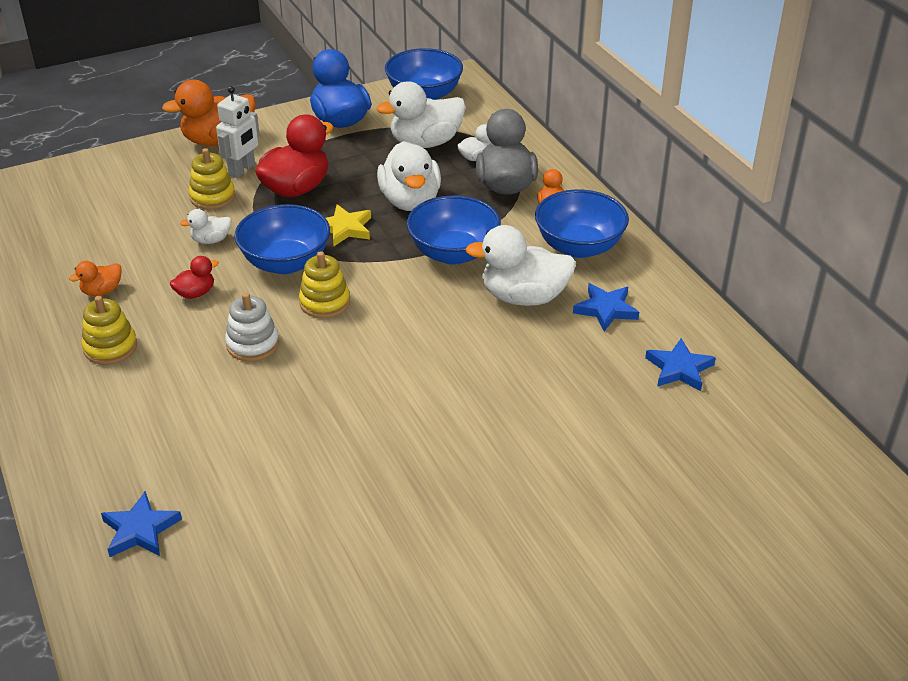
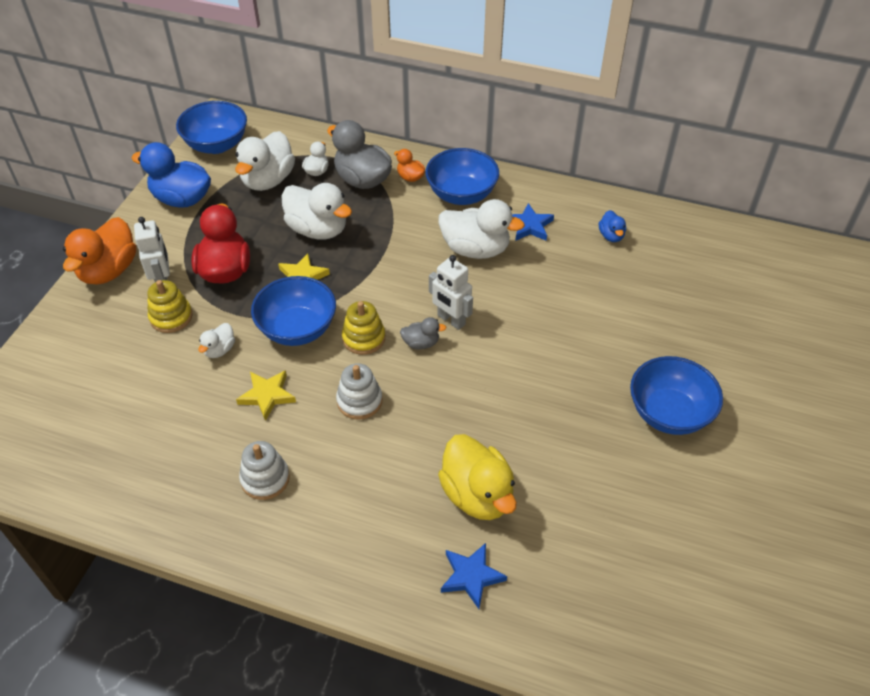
camera: 45 degrees left, 10 degrees up
orange duck [69,261,122,296] -> none
yellow stacking toy [81,296,137,365] -> white stacking toy [239,441,290,500]
red duck [170,256,219,299] -> yellow star [236,370,296,421]
blue bowl [407,195,501,265] -> blue bowl moved to [630,356,723,435]
white duck [465,225,576,306] -> white duck turned 120 degrees counterclockwise [438,199,525,259]
blue star [645,338,716,391] -> blue duck [599,210,626,242]
none -> grey duck [400,317,447,349]
none -> white robot [429,255,473,330]
none -> yellow duck [438,434,517,520]

